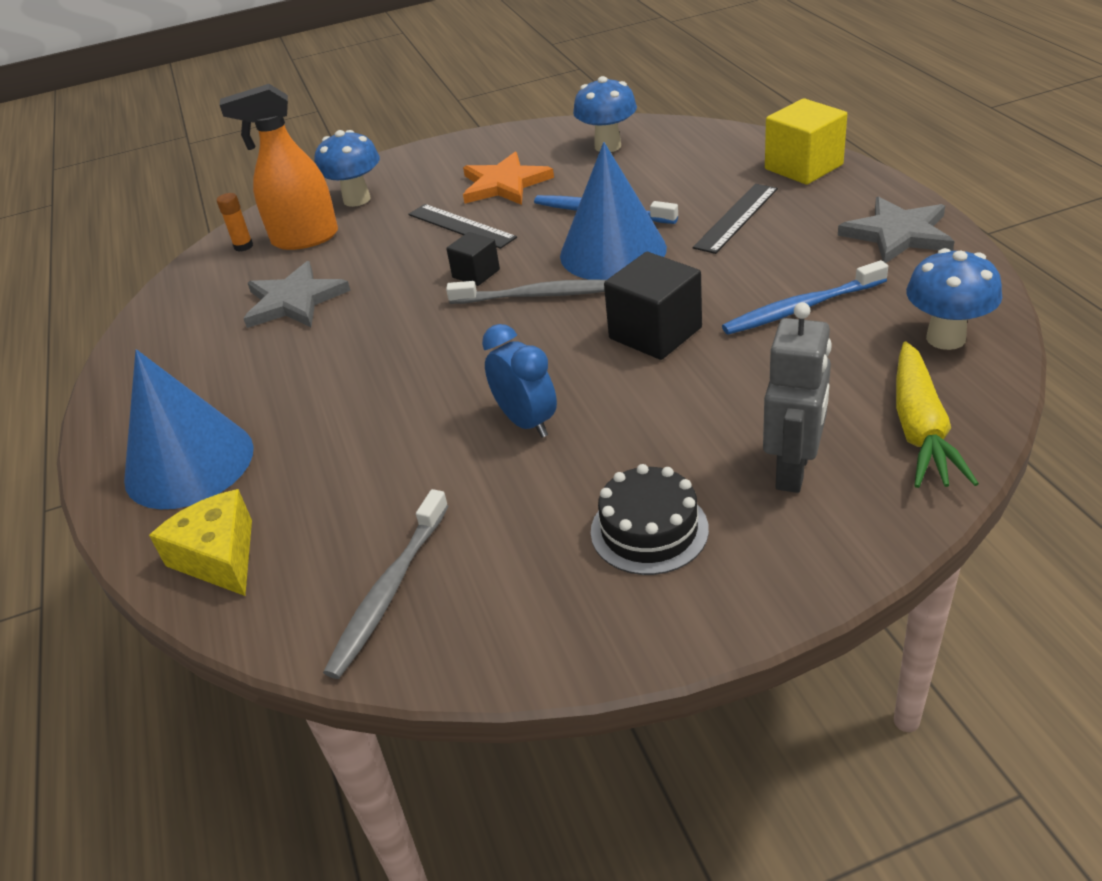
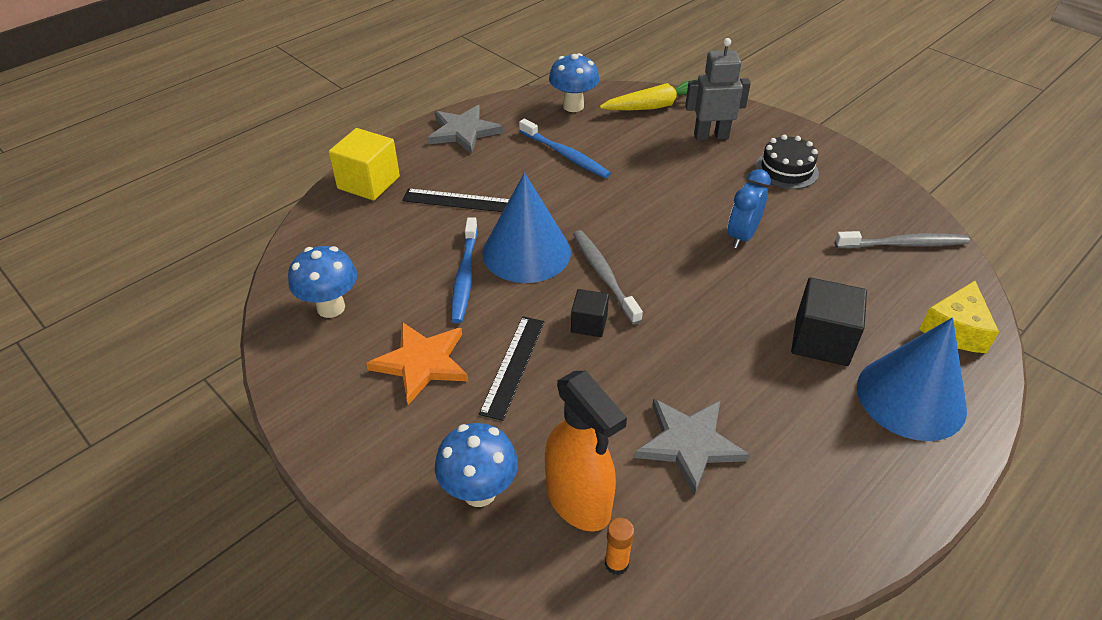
camera: 120 degrees left, 5 degrees up
black cube [604,252,702,360] -> black cube moved to [791,278,867,366]

